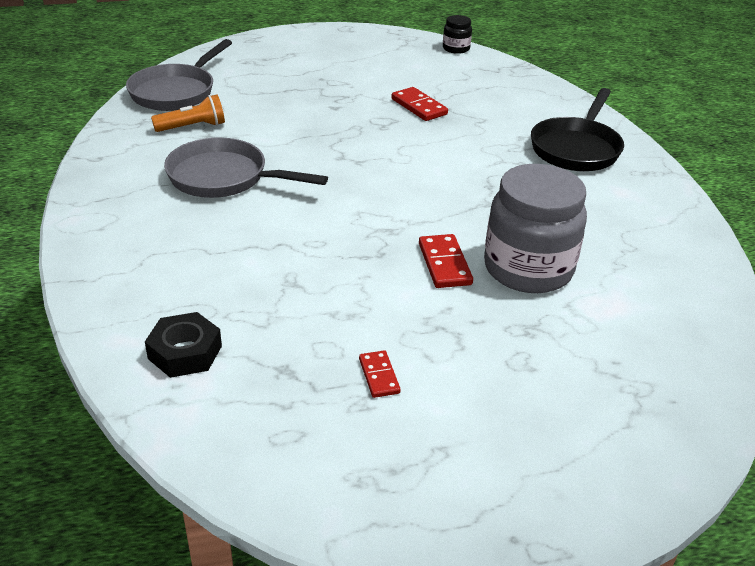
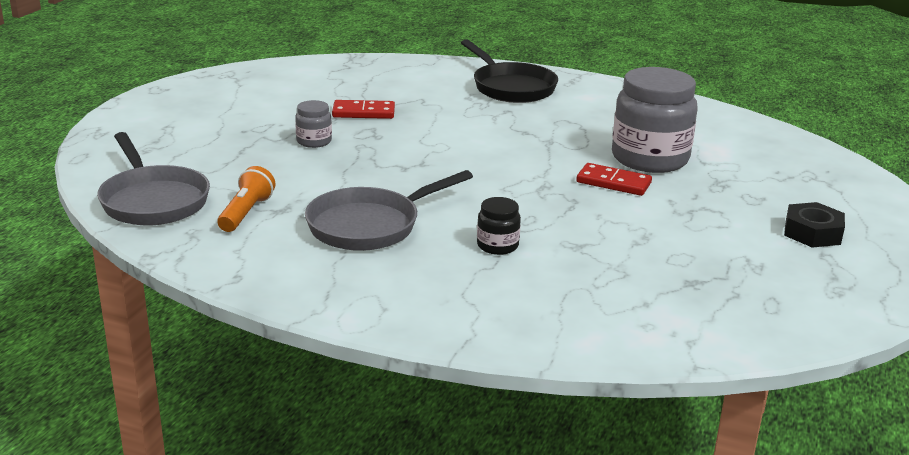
camera: 55 degrees left, 10 degrees down
black nut [145,312,222,378] -> black nut moved to [784,202,845,248]
red domino [359,350,401,398] -> none
black jar [443,15,472,54] -> black jar moved to [477,197,521,255]
none -> grey jar [295,100,332,148]

